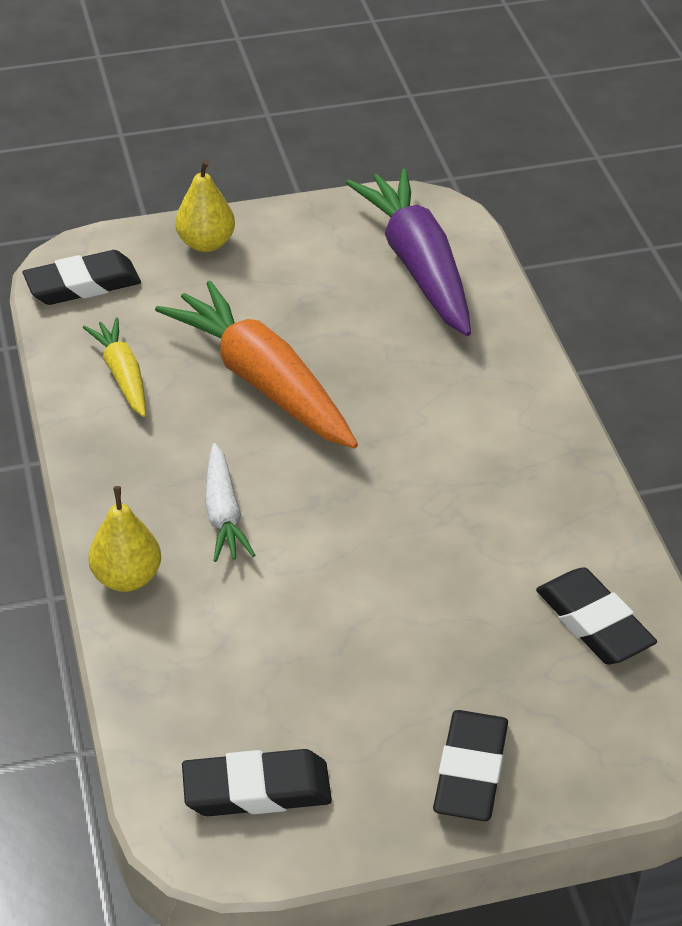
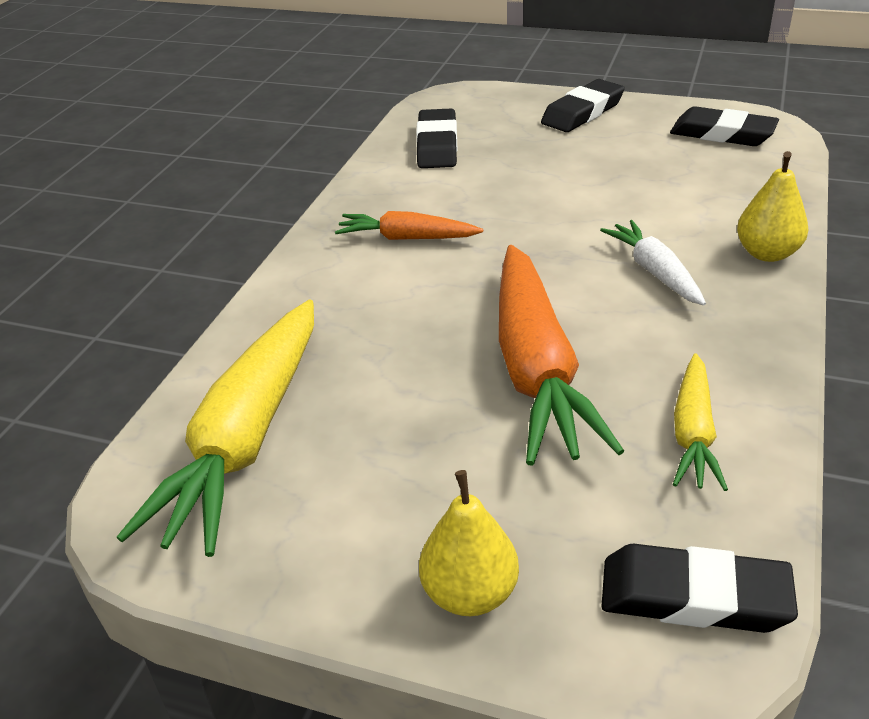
camera: 145 degrees left, 5 degrees down
white carrot [205,443,255,562] -> white carrot turned 45 degrees counterclockwise [600,220,706,305]
purple carrot [346,169,471,336] -> yellow carrot [117,300,314,557]
none -> orange carrot [335,211,483,240]

